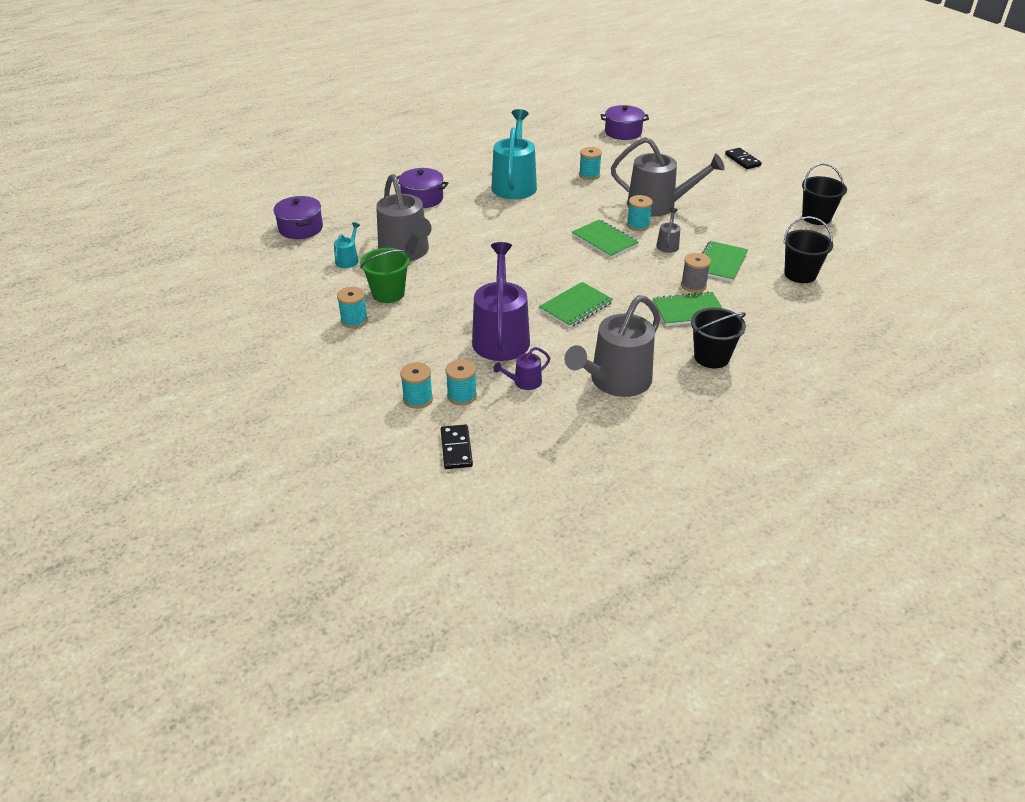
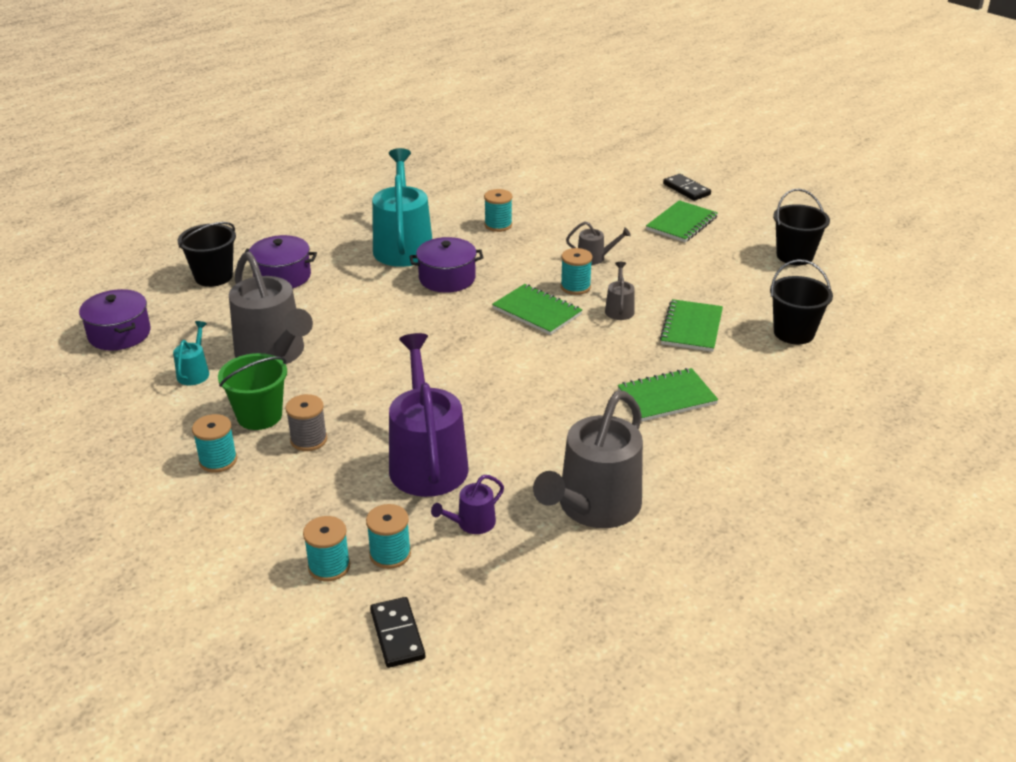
camera: 10 degrees left, 5 degrees down
green notebook [539,282,613,328] -> green notebook moved to [646,200,718,242]
purple pot [601,105,649,140] -> purple pot moved to [409,237,484,293]
grey watering can [611,137,725,217] -> grey watering can [566,221,631,265], size x0.45
grey spool [681,253,711,293] -> grey spool moved to [285,394,327,451]
black bucket [691,308,746,369] -> black bucket moved to [178,222,236,287]

